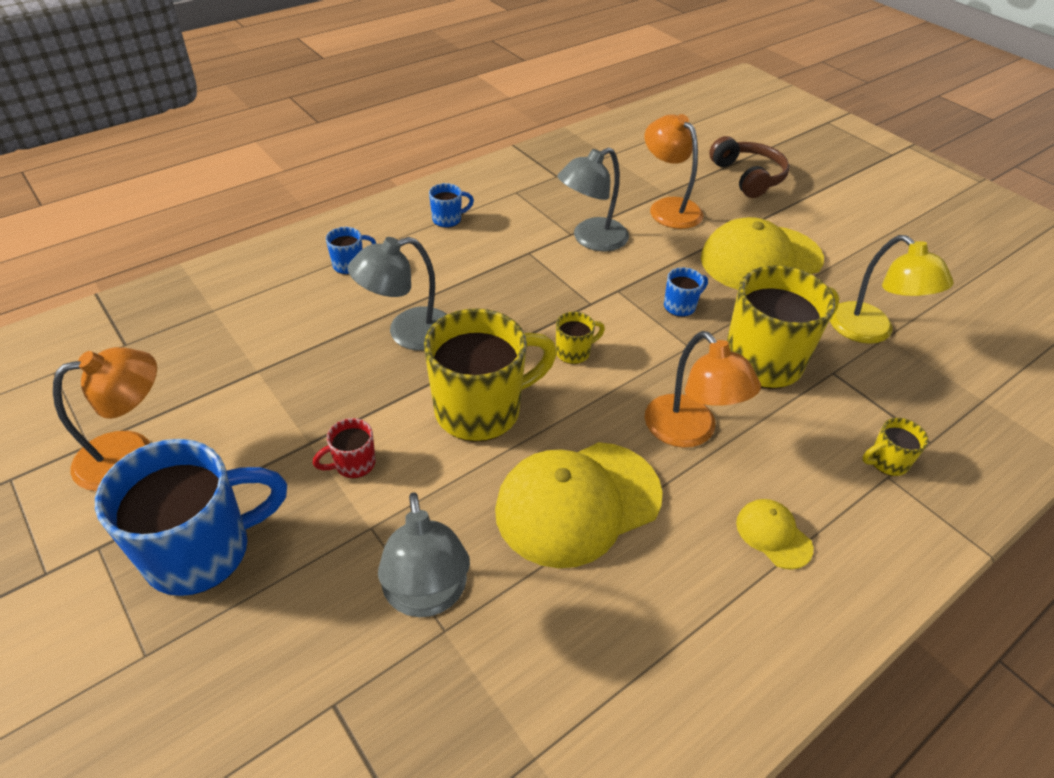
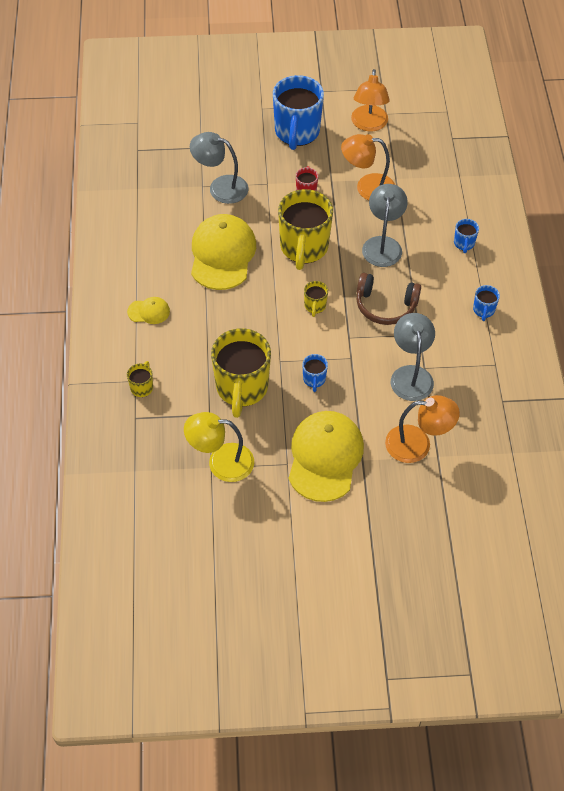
camera: 125 degrees right, 10 degrees up
orange lamp [645,331,761,448] -> orange lamp moved to [341,134,395,200]
brown headphones [709,136,789,198] -> brown headphones moved to [357,273,421,325]

